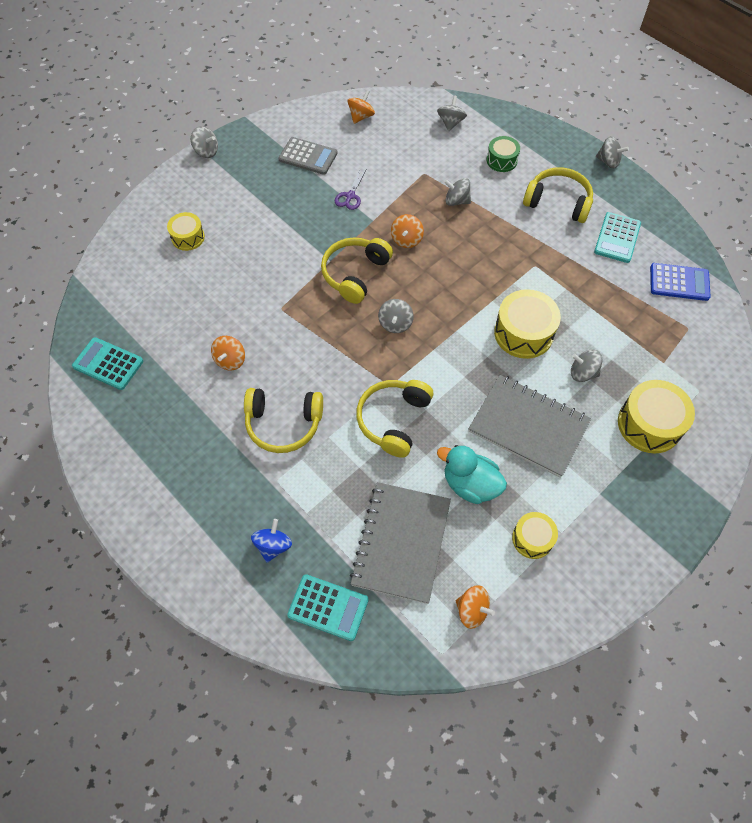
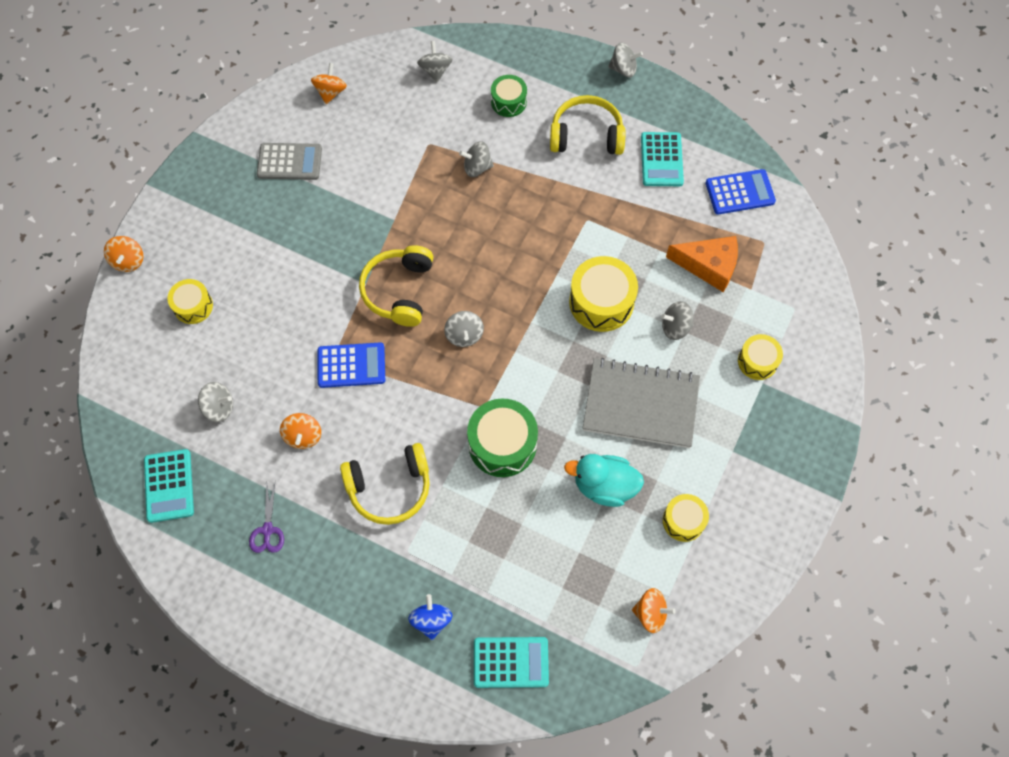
camera: 20 degrees left, 5 degrees up
turquoise calculator [72,337,144,390] -> turquoise calculator turned 105 degrees counterclockwise [144,449,194,523]
grey spinning top [191,126,218,158] -> grey spinning top moved to [198,382,233,422]
purple scissors [335,170,366,210] -> purple scissors moved to [249,483,284,553]
grey notebook [350,482,451,604] -> none
yellow headphones [356,380,433,458] -> green drum [467,398,538,477]
orange spinning top [391,214,424,248] -> orange spinning top moved to [104,236,144,272]
yellow drum [618,380,695,453] -> yellow drum [738,334,783,380], size x0.60
none -> blue calculator [318,342,385,388]
none -> orange cheese [666,236,738,292]

